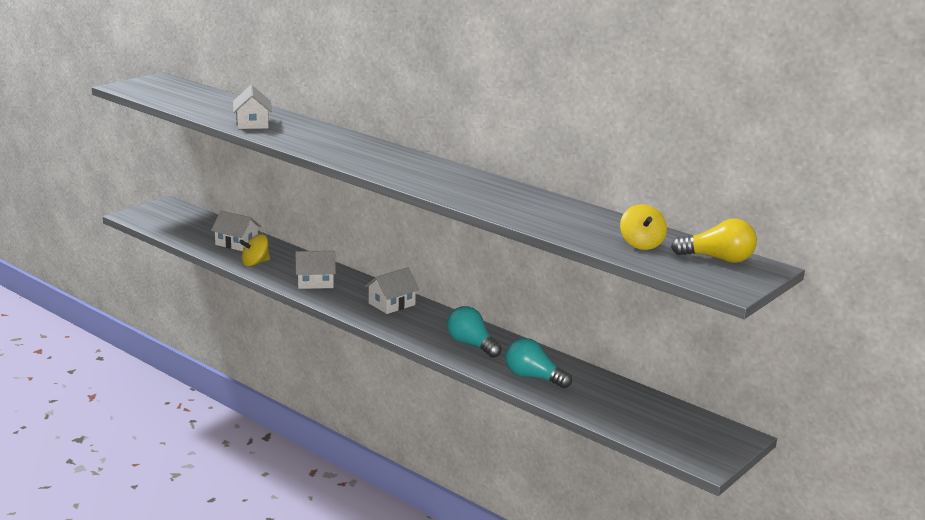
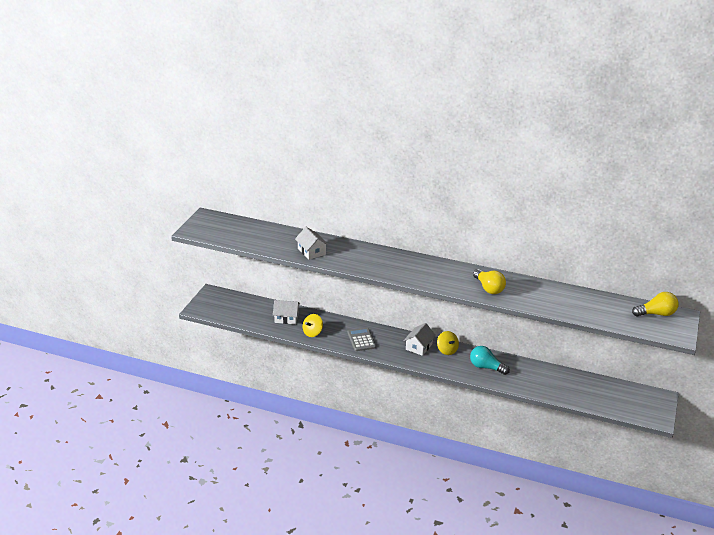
camera: 20 degrees left, 10 degrees up
white house [295,251,336,289] -> grey calculator [347,328,376,351]
turquoise light bulb [505,338,572,388] -> none
yellow spinning top [620,204,667,250] -> yellow spinning top moved to [437,331,459,355]
none -> yellow light bulb [473,269,506,294]

